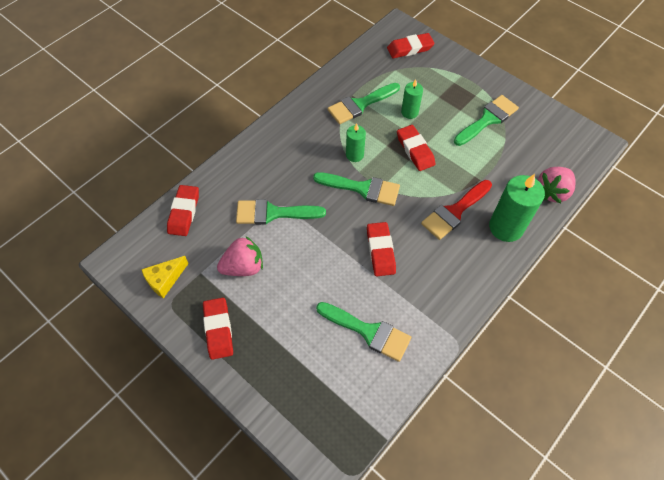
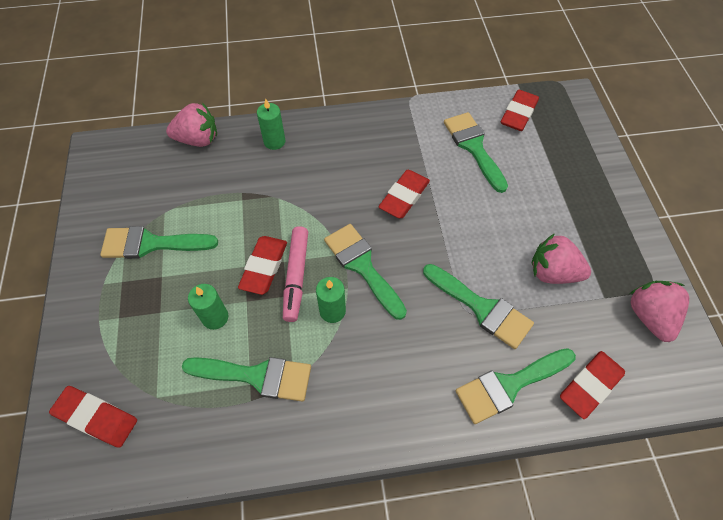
camera: 140 degrees left, 0 degrees up
yellow cheese [141,256,189,298] -> pink strawberry [630,281,689,342]
red eraser [203,298,233,360] -> red eraser moved to [501,90,539,131]
red brush [421,180,492,240] -> none
green candle [489,174,545,242] -> green candle [257,98,286,150], size x0.57
none -> pink marker [283,226,308,322]
none -> green brush [455,348,576,424]

